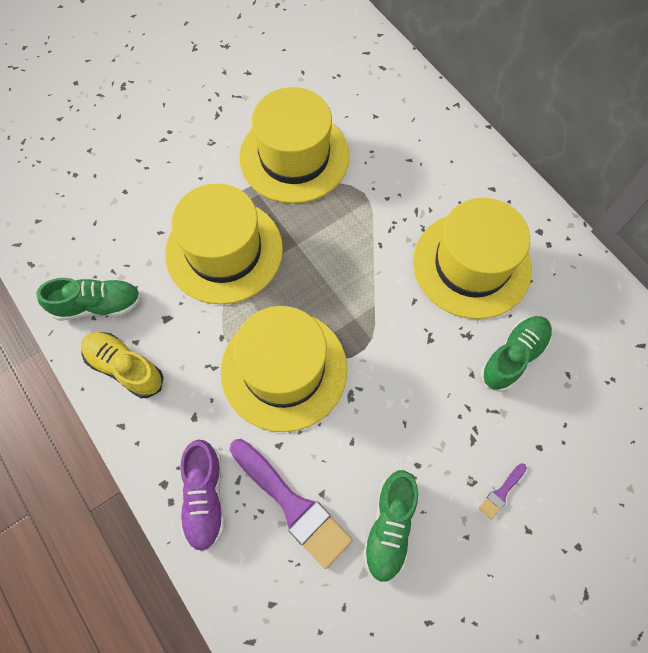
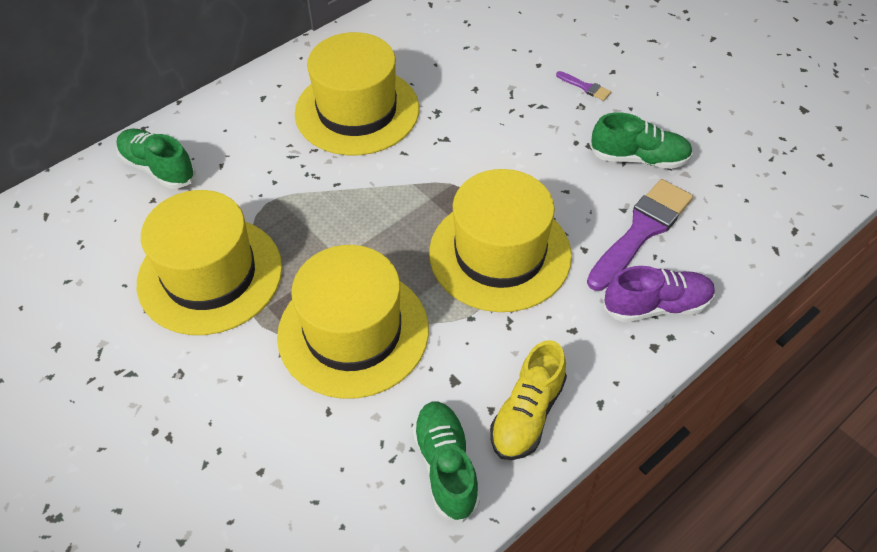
camera: 95 degrees left, 15 degrees down
green shoe [480,316,552,392] -> green shoe moved to [116,129,196,189]

